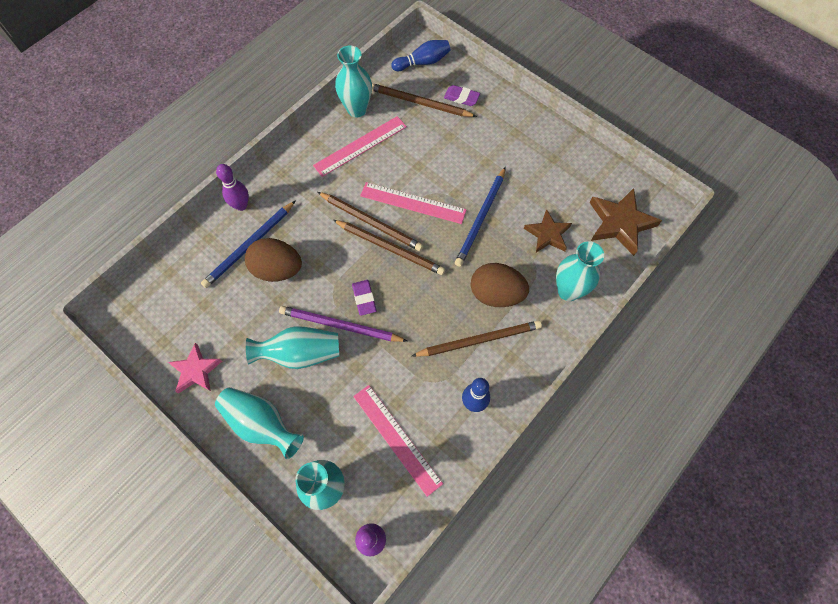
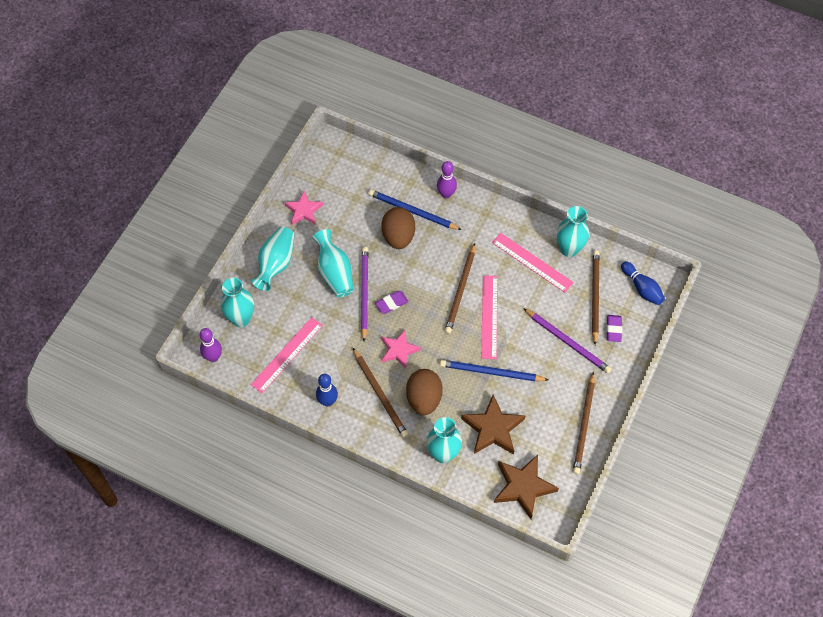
camera: 75 degrees right, 5 degrees down
brown pencil [333,220,445,275] -> brown pencil moved to [573,371,595,474]
brown star [524,209,572,253] -> brown star [461,395,526,455], size x1.51
none -> pink star [382,330,421,368]
none -> purple pencil [523,308,612,374]

